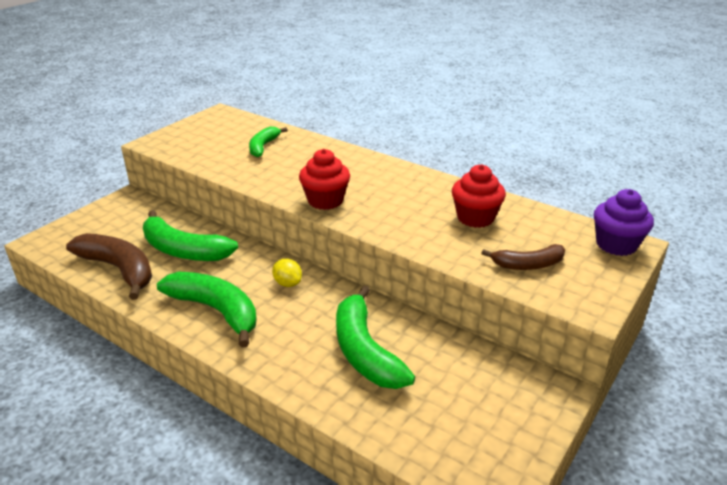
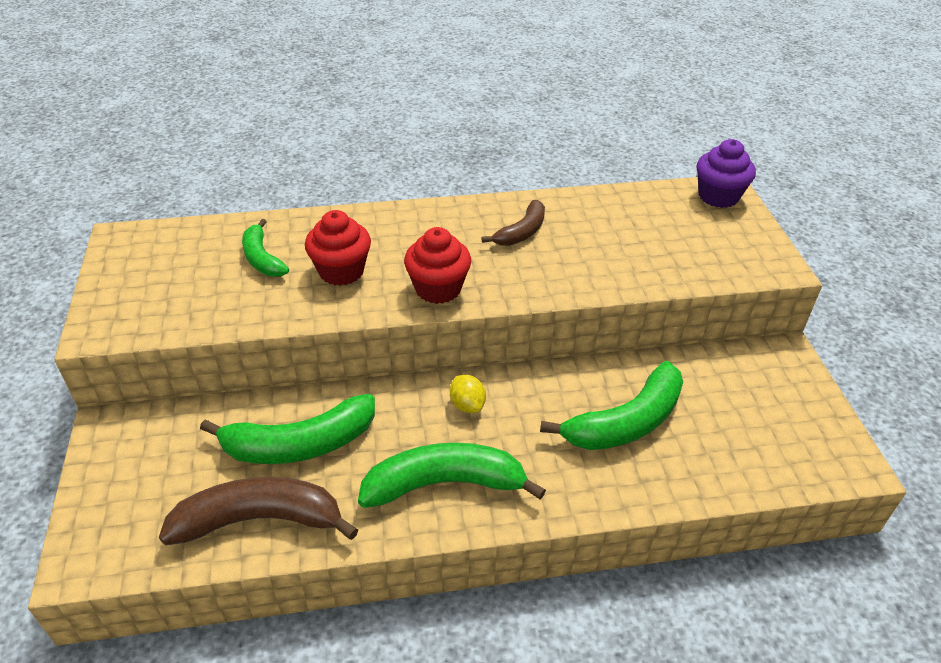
camera: 45 degrees left, 10 degrees up
yellow lemon [272,259,302,287] -> yellow lemon turned 60 degrees clockwise [450,375,486,413]
green banana [336,286,415,389] -> green banana turned 60 degrees counterclockwise [540,361,683,450]
red cupcake [452,164,506,228] -> red cupcake moved to [305,210,371,286]
brown banana [481,244,565,270] -> brown banana moved to [482,200,545,246]

